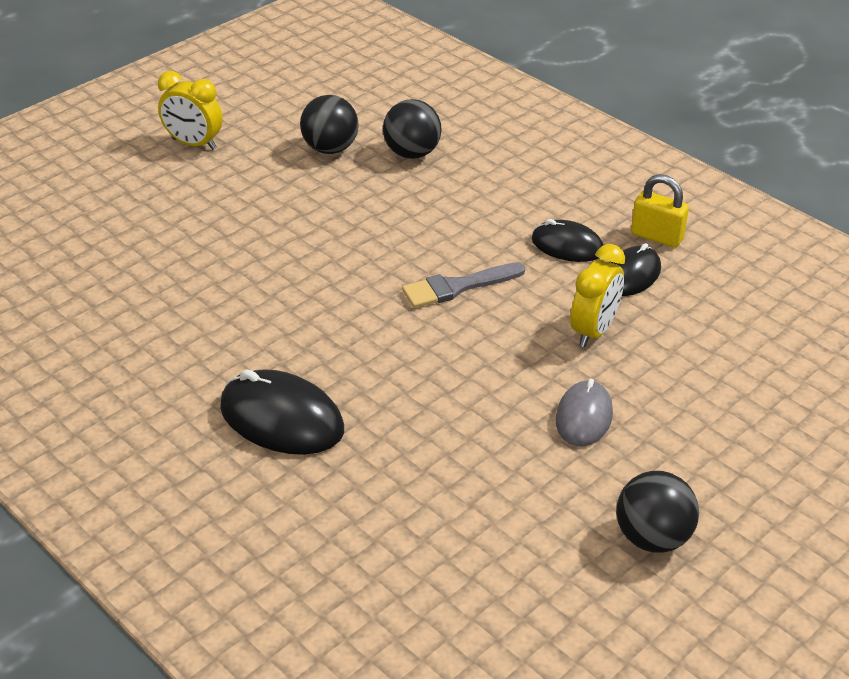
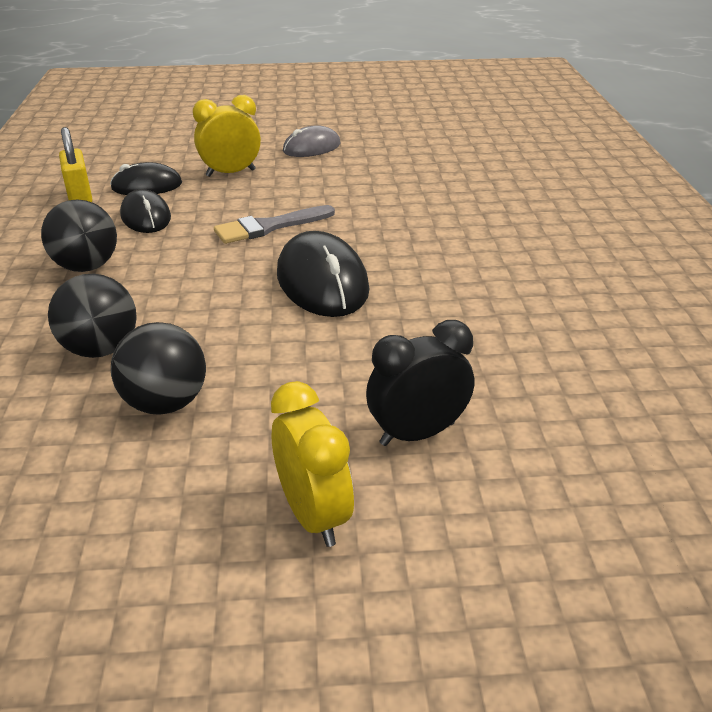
camera: 140 degrees left, 5 degrees down
black mouse [220,369,344,455] -> black mouse moved to [277,231,370,317]
grey brush [402,262,525,308] -> grey brush turned 135 degrees clockwise [214,205,335,244]
black ball [616,471,699,553] -> black ball moved to [41,200,117,272]
none -> black clock [366,320,474,446]

